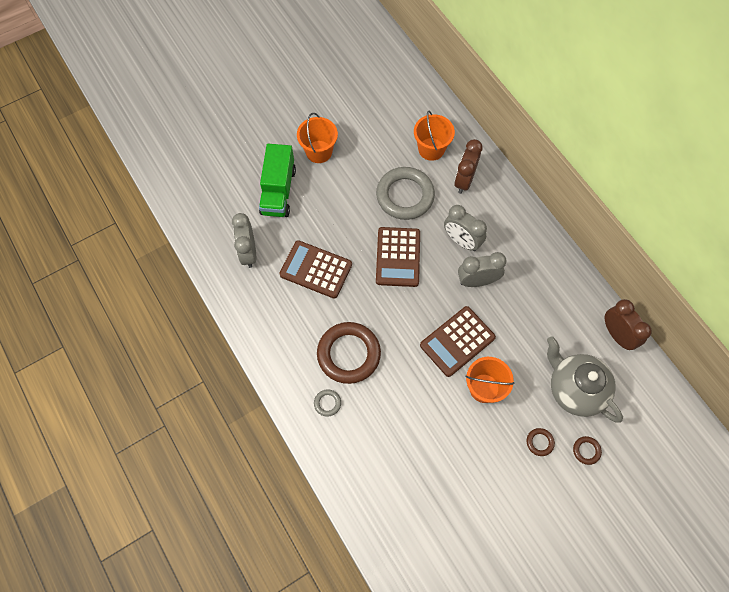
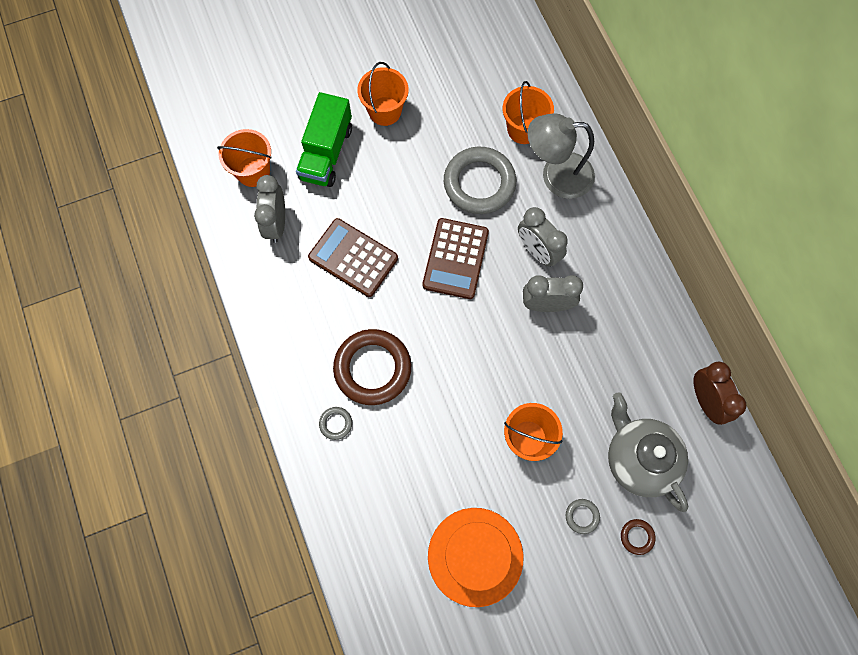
camera: 10 degrees right, 5 degrees up
brown calculator [420,306,496,377] -> none
brown clock [454,139,483,194] -> grey lamp [527,113,595,199]
brown ring [527,428,555,456] -> grey ring [566,499,600,534]
none -> orange bucket [217,129,272,187]
none -> orange hat [428,508,523,607]

